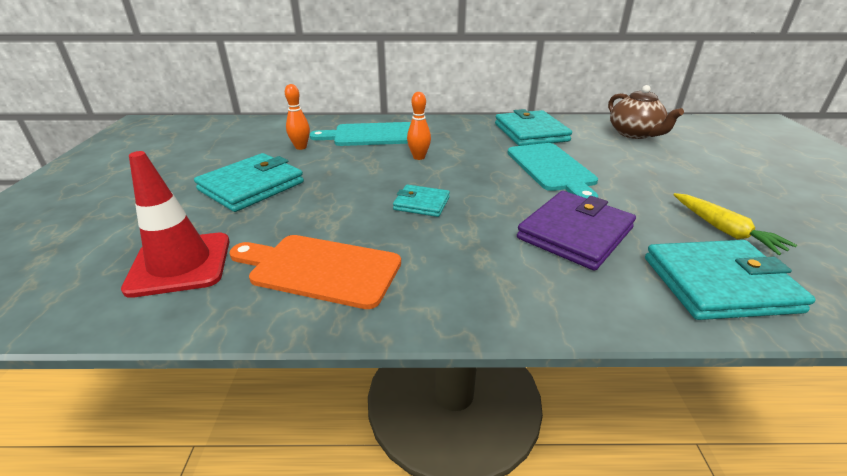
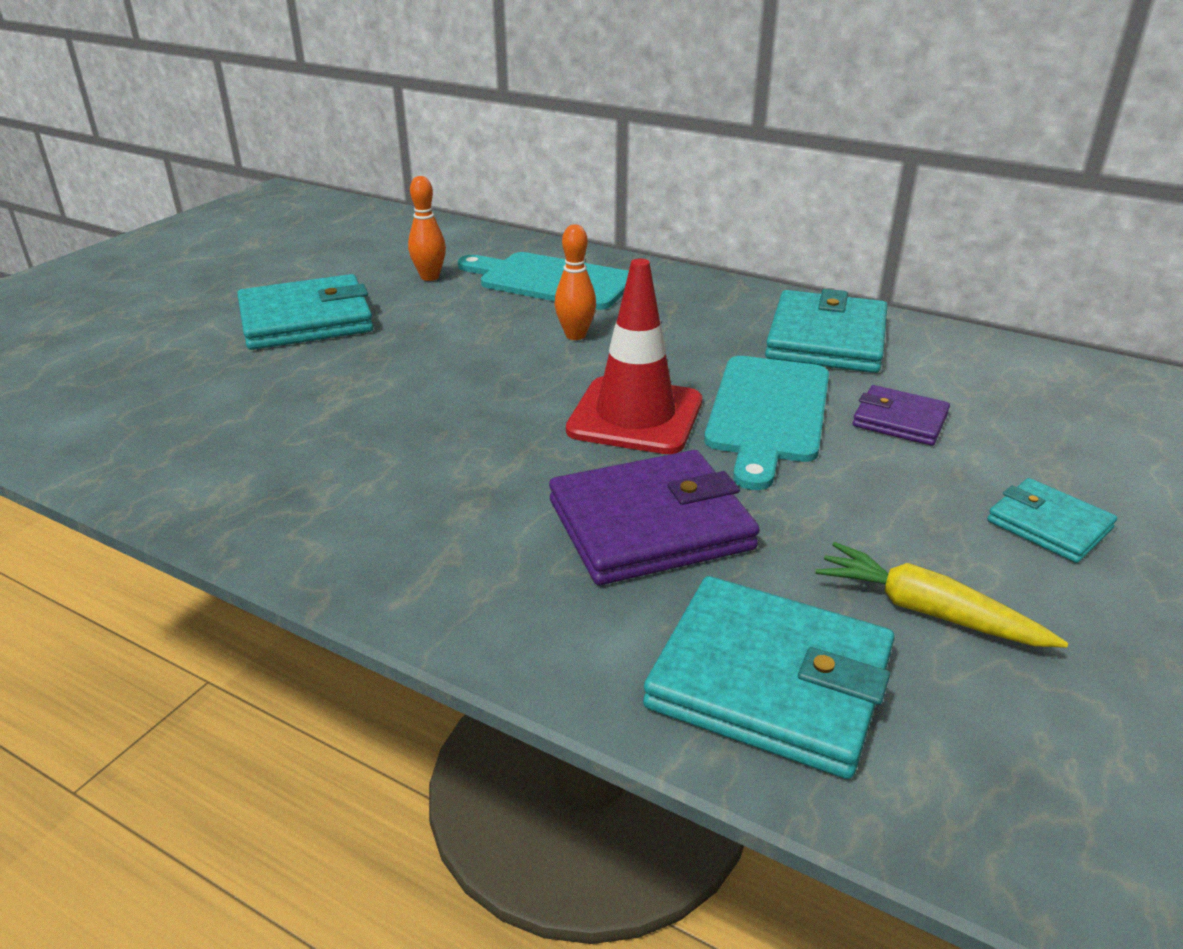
camera: 30 degrees right, 0 degrees up
red traffic cone [121,151,230,298] -> red traffic cone moved to [566,258,702,454]
orange cutting board [229,235,401,309] -> none
turquoise wallet [393,184,450,217] -> turquoise wallet moved to [987,478,1117,563]
brown teapot [608,85,684,139] -> none
yellow carrot [673,193,797,255] -> yellow carrot turned 120 degrees clockwise [815,542,1068,648]
none -> purple wallet [853,385,950,446]

